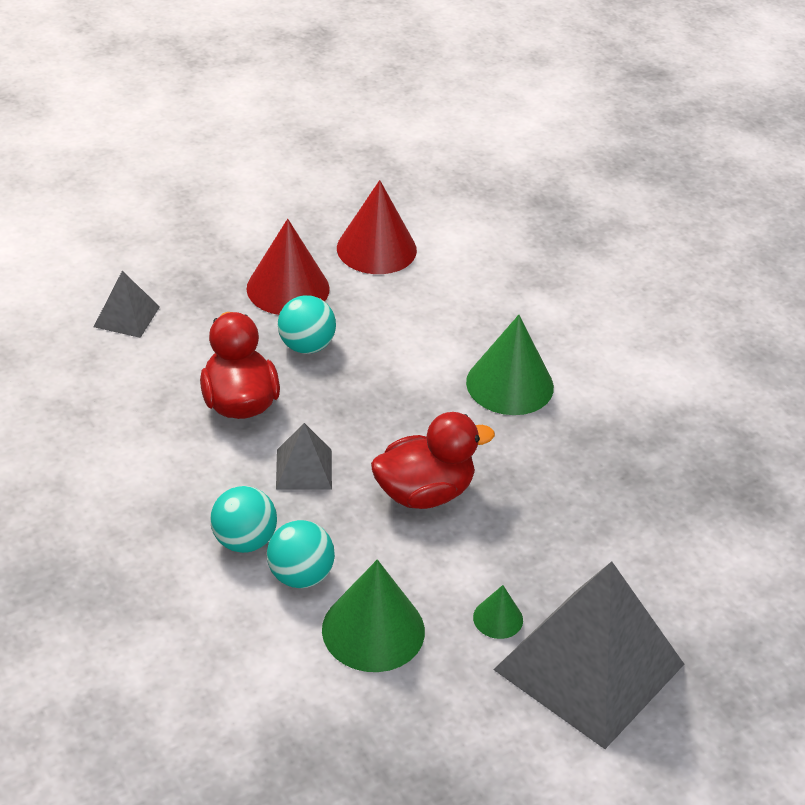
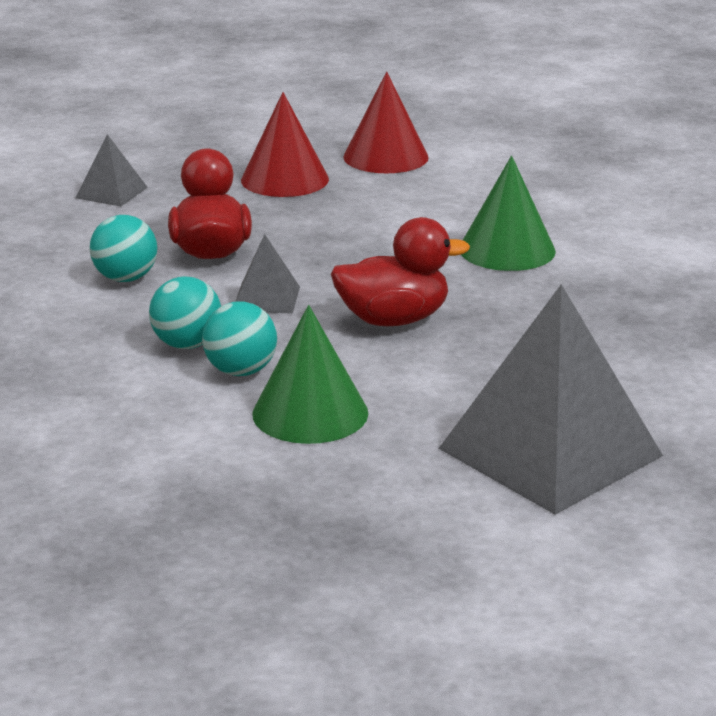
camera: 10 degrees right, 15 degrees down
turquoise ball [278,295,336,354] -> turquoise ball moved to [90,215,157,282]
green cone [473,585,523,639] -> none

